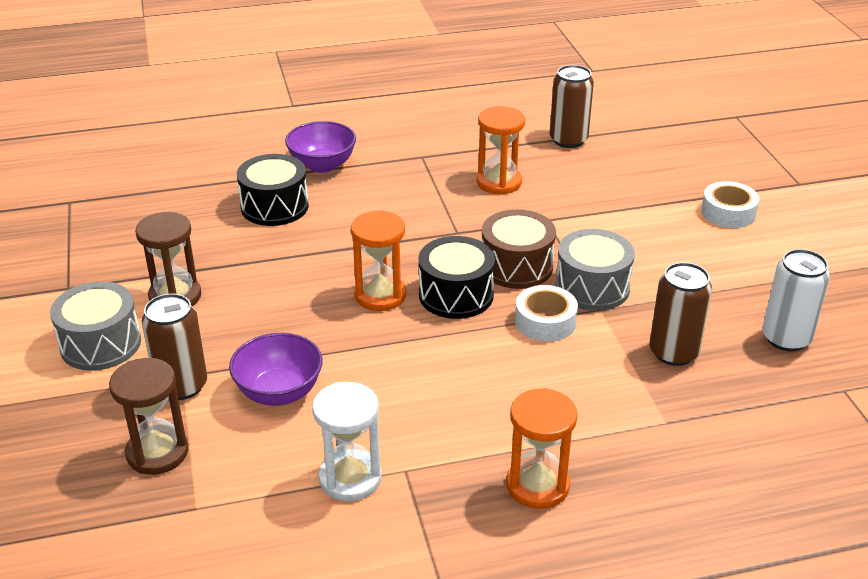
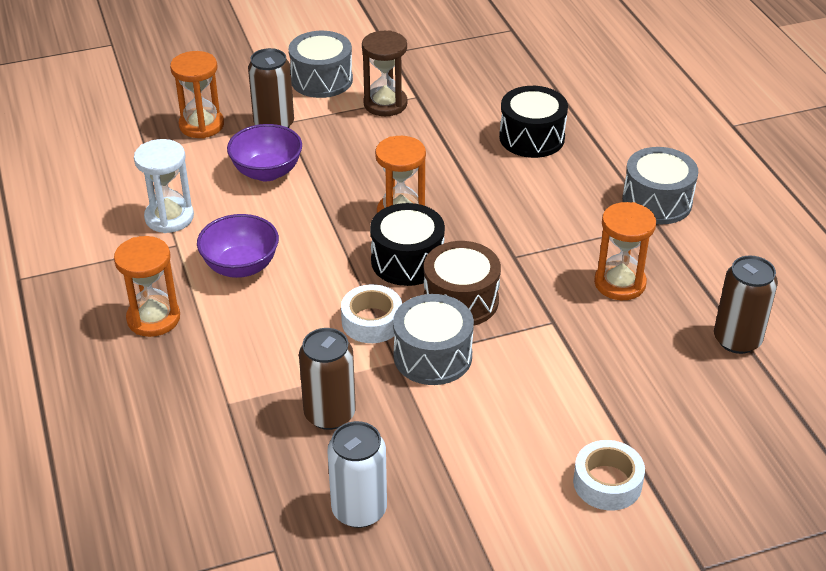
camera: 85 degrees right, 5 degrees up
brown hourglass [109,358,188,475] -> orange hourglass [170,51,224,138]
purple bowl [285,121,356,173] -> purple bowl moved to [197,214,279,278]
none -> grey drum [622,147,698,224]

